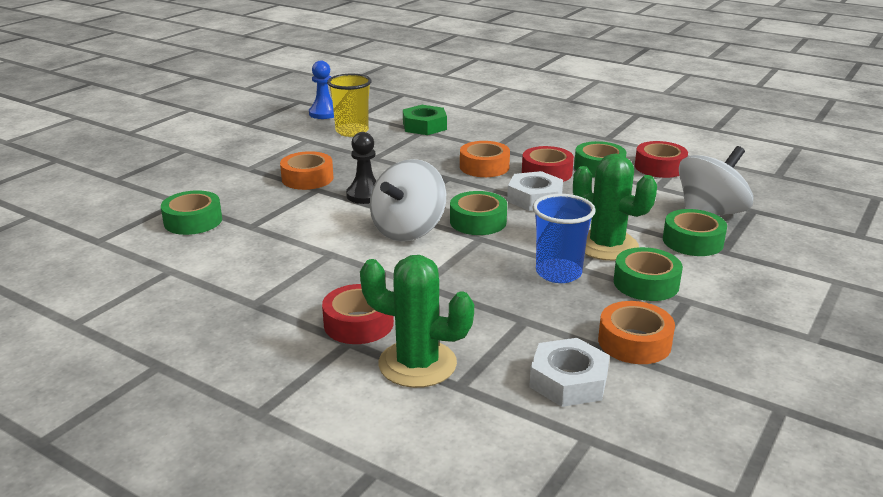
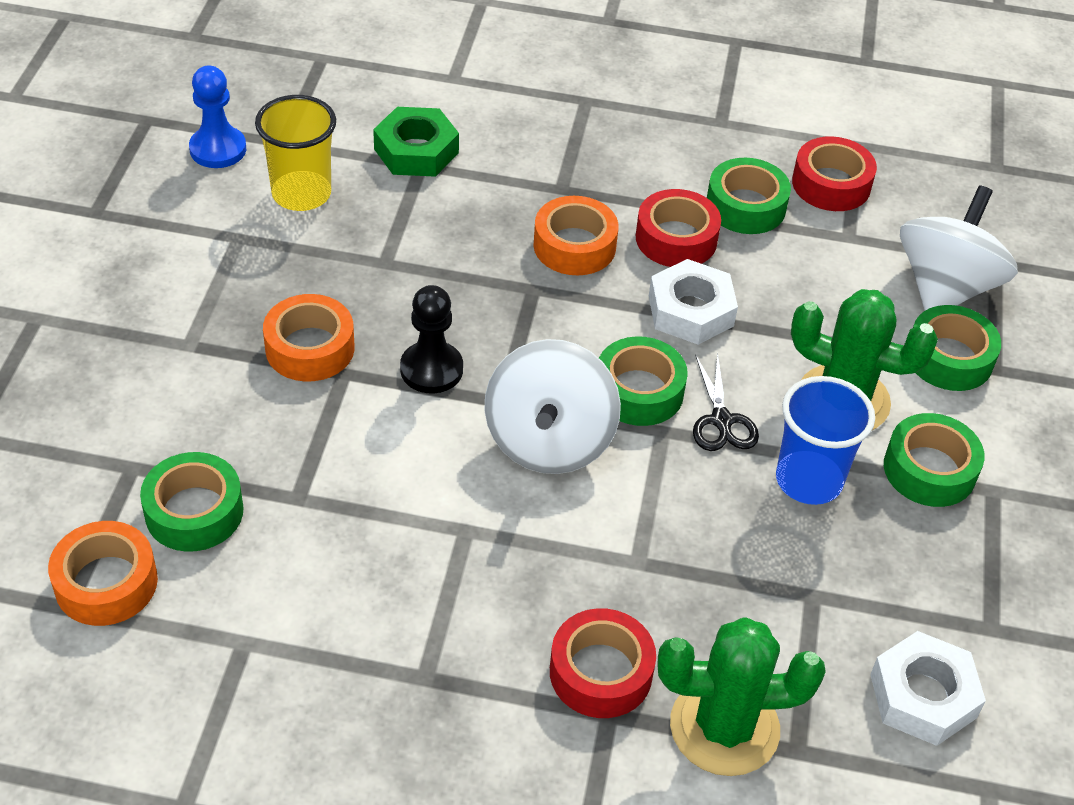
camera: 25 degrees left, 20 degrees up
orange tape [598,301,675,364] -> orange tape moved to [48,521,158,626]
none -> black scissors [693,352,759,451]

